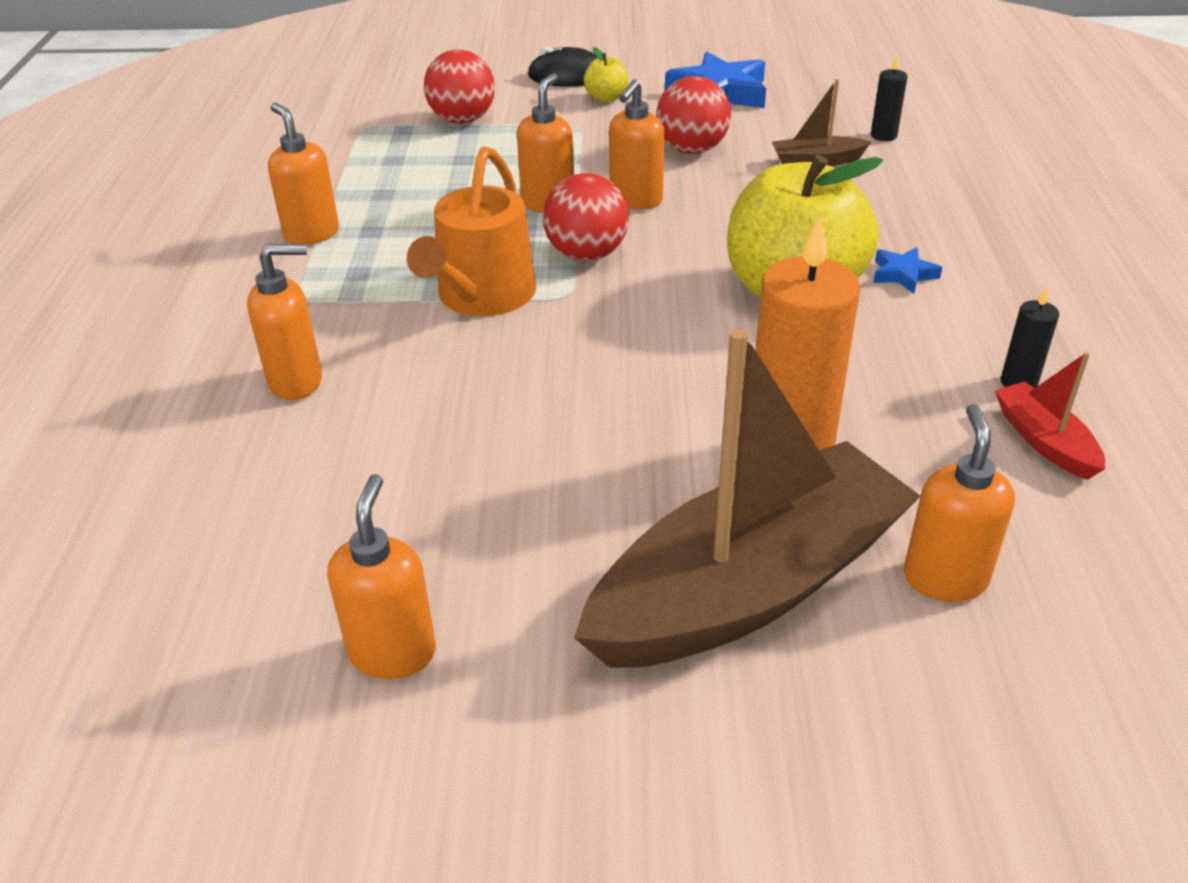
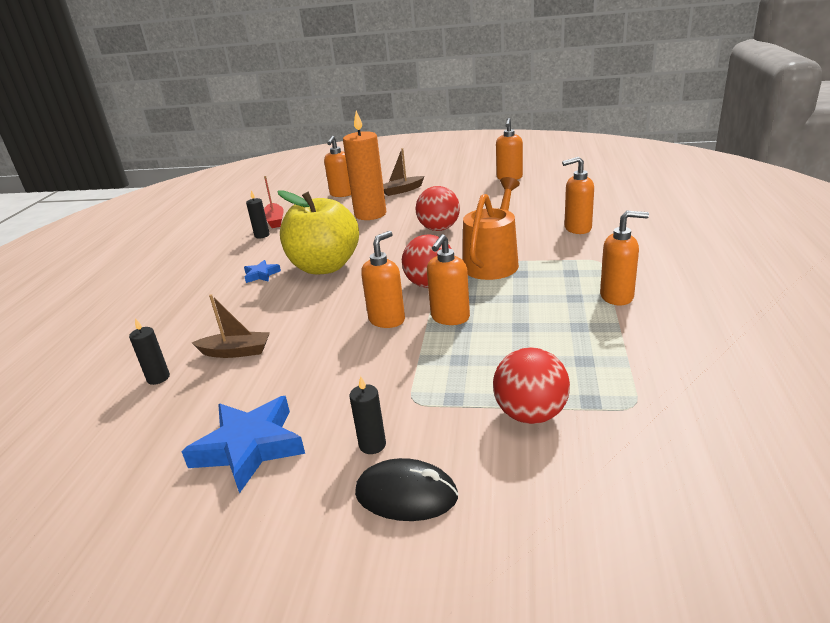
camera: 170 degrees left, 10 degrees down
orange soap dispenser [268,103,339,245] -> orange soap dispenser turned 60 degrees counterclockwise [600,211,649,305]
brown boat [574,329,920,668] -> brown boat [383,148,424,196], size x0.41
yellow apple [583,47,629,102] -> black candle [349,376,386,454]
red ball [656,76,731,154] -> red ball moved to [415,186,460,231]

